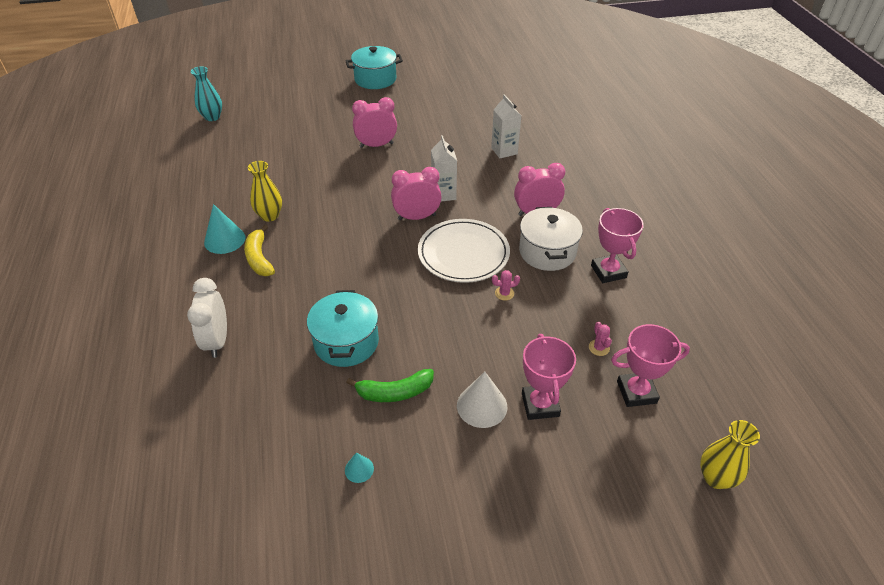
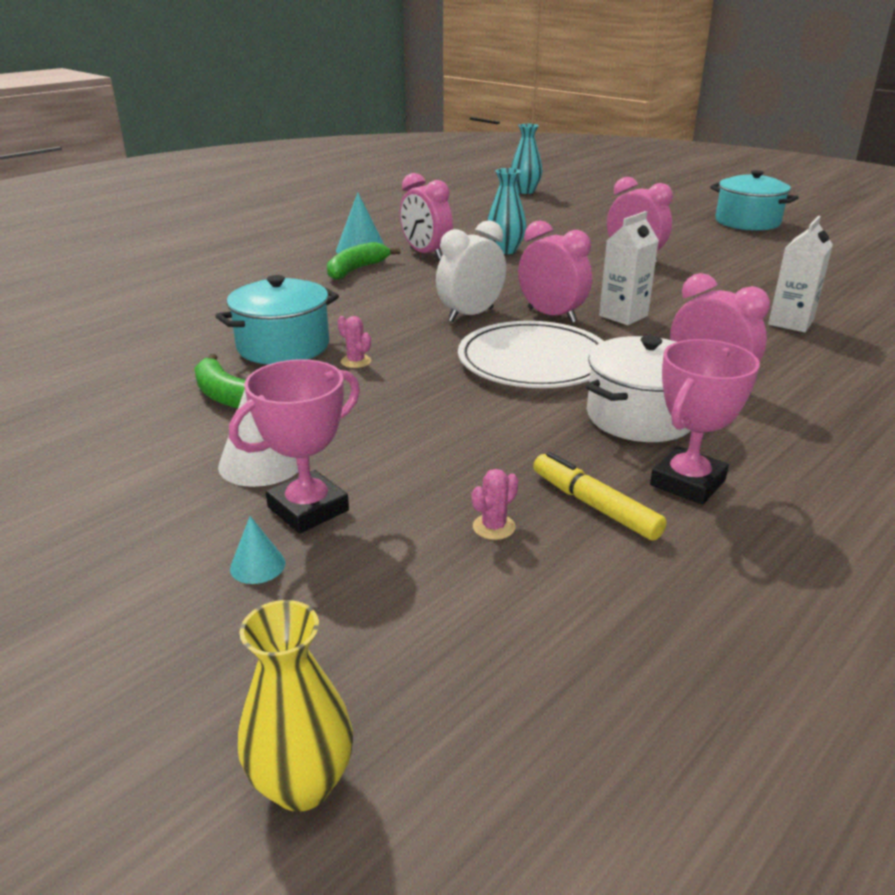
camera: 55 degrees right, 15 degrees down
white clock [187,278,227,358] -> white clock moved to [436,220,506,322]
yellow banana [244,225,275,276] -> green banana [327,242,400,280]
yellow vase [248,161,282,222] -> pink clock [400,173,453,260]
turquoise cone [345,453,374,483] -> turquoise cone moved to [230,516,285,584]
pink cactus [492,270,520,301] -> pink cactus moved to [338,316,371,368]
pink trophy [611,324,690,407] -> none
none -> turquoise vase [487,168,526,254]
none -> yellow marker [533,452,667,541]

